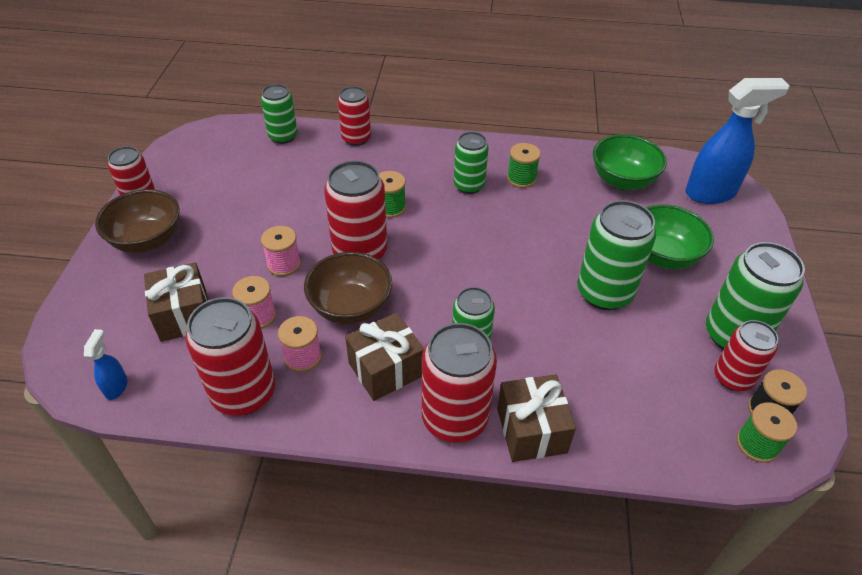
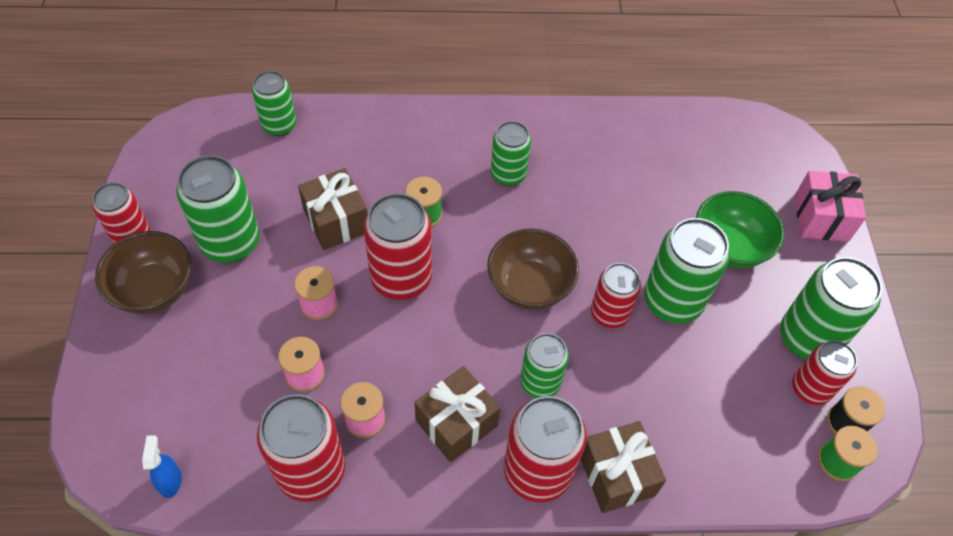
camera: 10 degrees left, 10 degrees up
brown gift [144,262,208,342] -> brown gift moved to [298,168,368,250]
brown bowl [304,252,392,325] -> brown bowl moved to [487,229,579,310]
red can [338,86,371,146] -> red can moved to [591,263,641,328]
green spool [507,143,541,188] -> none
green bowl [593,134,667,190] -> none
blue spray bottle [685,78,789,204] -> none
none -> green can [177,155,260,263]
none -> pink gift [795,171,866,242]

